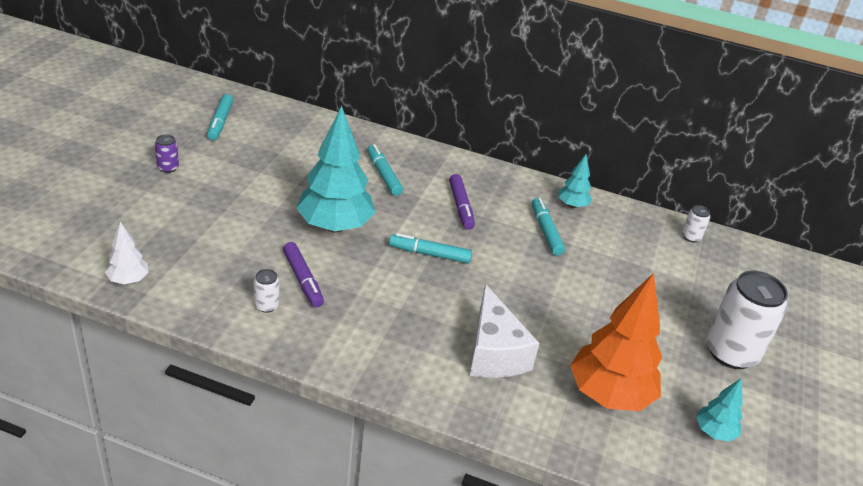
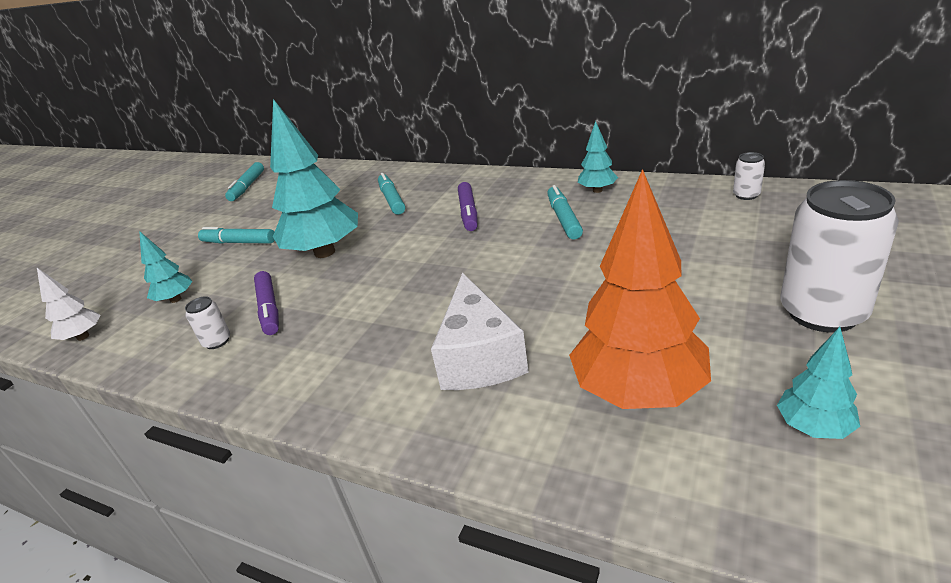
camera: 15 degrees right, 5 degrees down
purple can [155,134,179,173] -> none
turquoise marker [389,233,472,264] -> turquoise marker moved to [198,227,275,244]
none -> turquoise tree [139,231,193,303]

